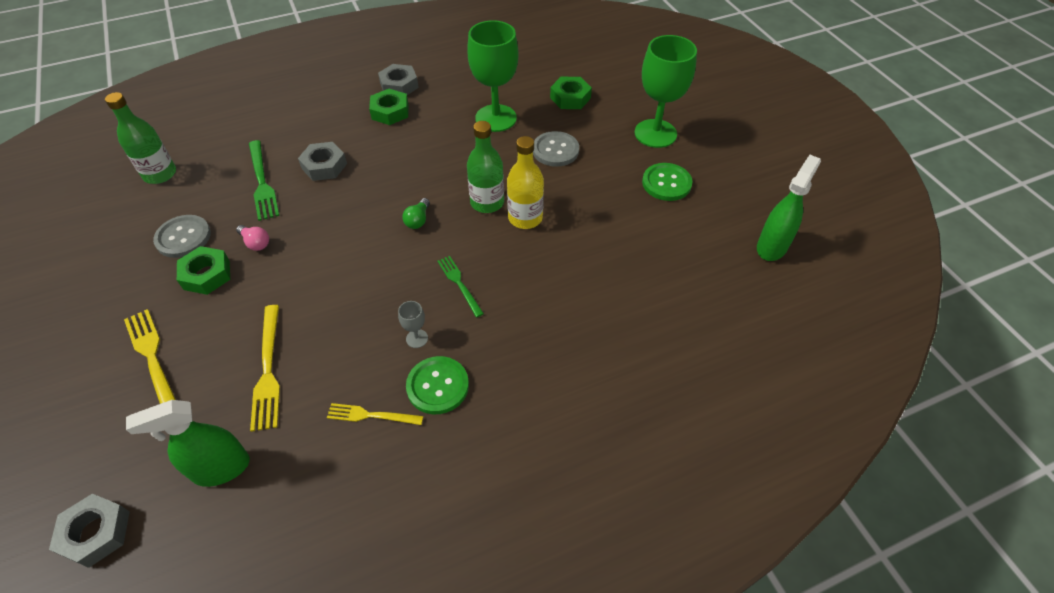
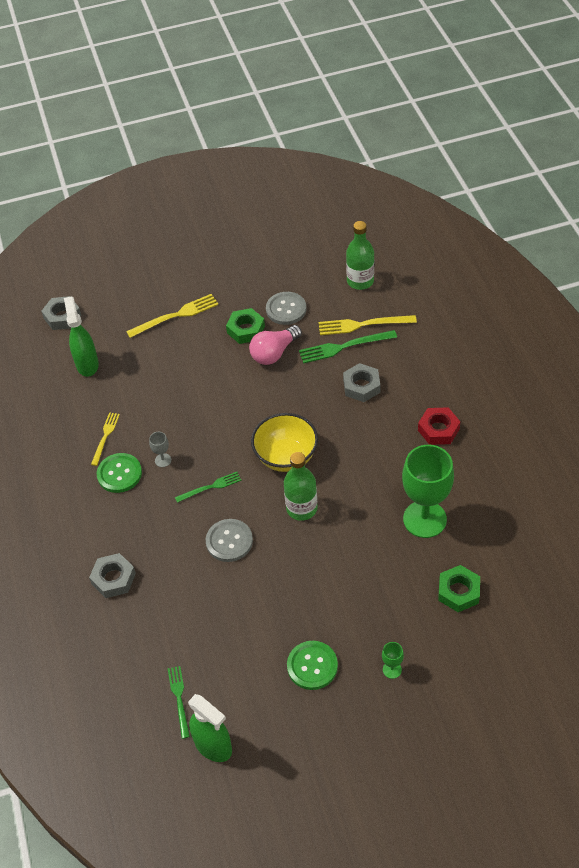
camera: 100 degrees right, 0 degrees up
pink light bulb [236,225,269,251] -> pink light bulb [249,325,302,365], size x1.79
yellow fork [250,305,280,432] -> yellow fork moved to [319,315,417,335]
green nut [369,89,409,125] -> red nut [418,407,460,445]
grey nut [378,64,419,95] -> grey nut moved to [89,553,136,598]
green light bulb [402,198,430,229] -> yellow bowl [251,413,318,472]
yellow bottle [507,136,544,229] -> none
grey button [533,131,579,167] -> grey button moved to [206,519,253,562]
green goblet [635,35,697,148] -> green goblet [382,642,404,679], size x0.40
none -> green fork [168,666,190,739]

